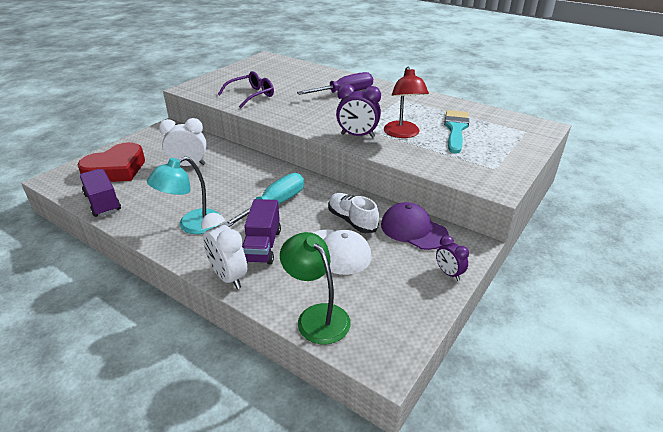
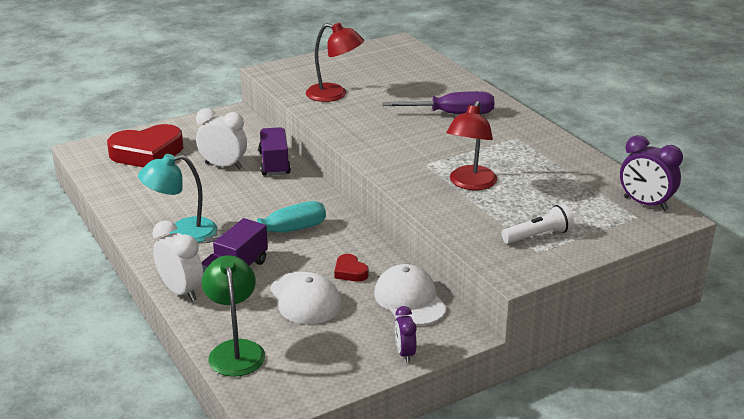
camera: 25 degrees right, 5 degrees down
purple truck [80,169,121,217] -> purple truck moved to [259,127,291,176]
white clock [201,213,247,289] -> white clock turned 150 degrees clockwise [152,220,204,302]
purple glasses [218,71,274,109] -> red lamp [306,23,364,102]
white shoe [328,193,379,233] -> red heart [334,254,369,282]
purple clock [336,84,381,138] -> purple clock moved to [620,135,683,211]
purple cap [381,202,449,250] -> white cap [374,264,447,326]
turquoise brush [444,110,469,154] -> none
none -> white flashlight [502,204,574,244]

